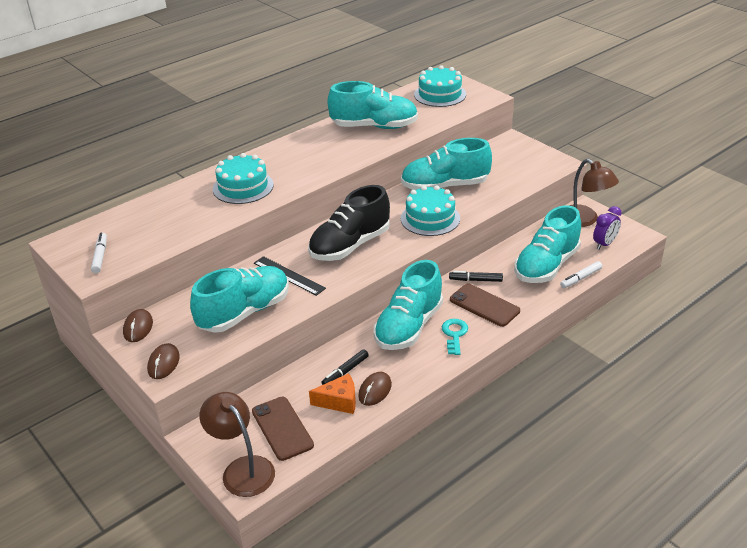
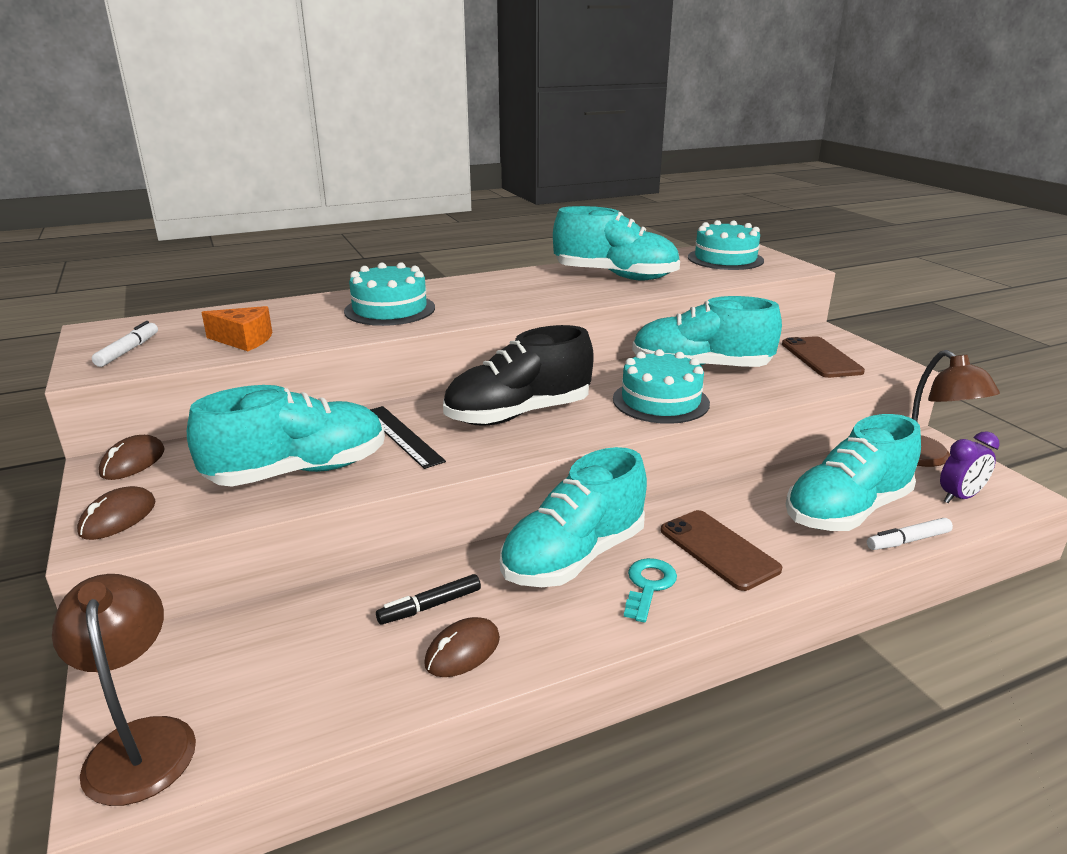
camera: 15 degrees right, 10 degrees down
brown phone [252,397,314,461] -> brown phone moved to [782,336,865,378]
orange cheese [309,373,356,414] -> orange cheese moved to [201,306,272,351]
black marker [449,271,503,282] -> none

